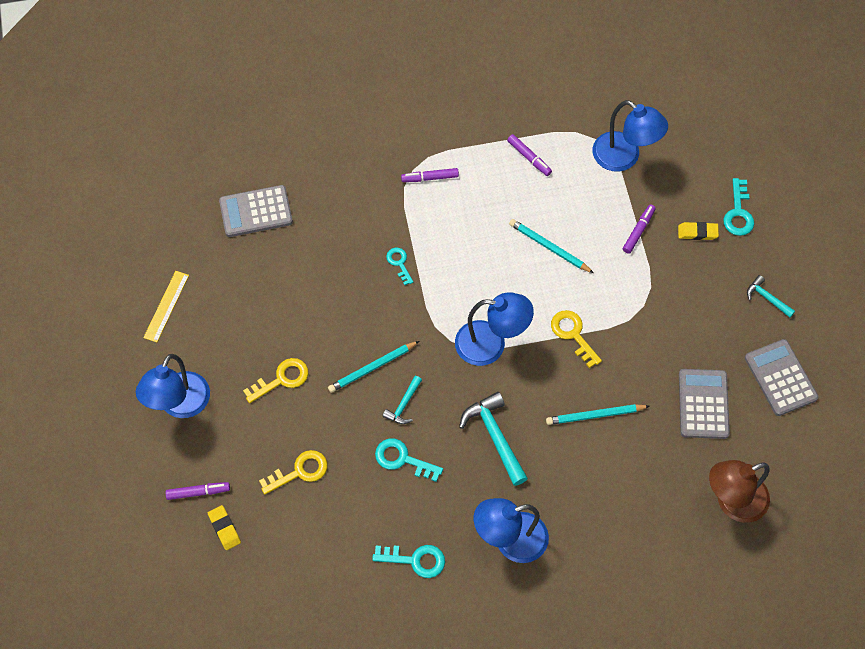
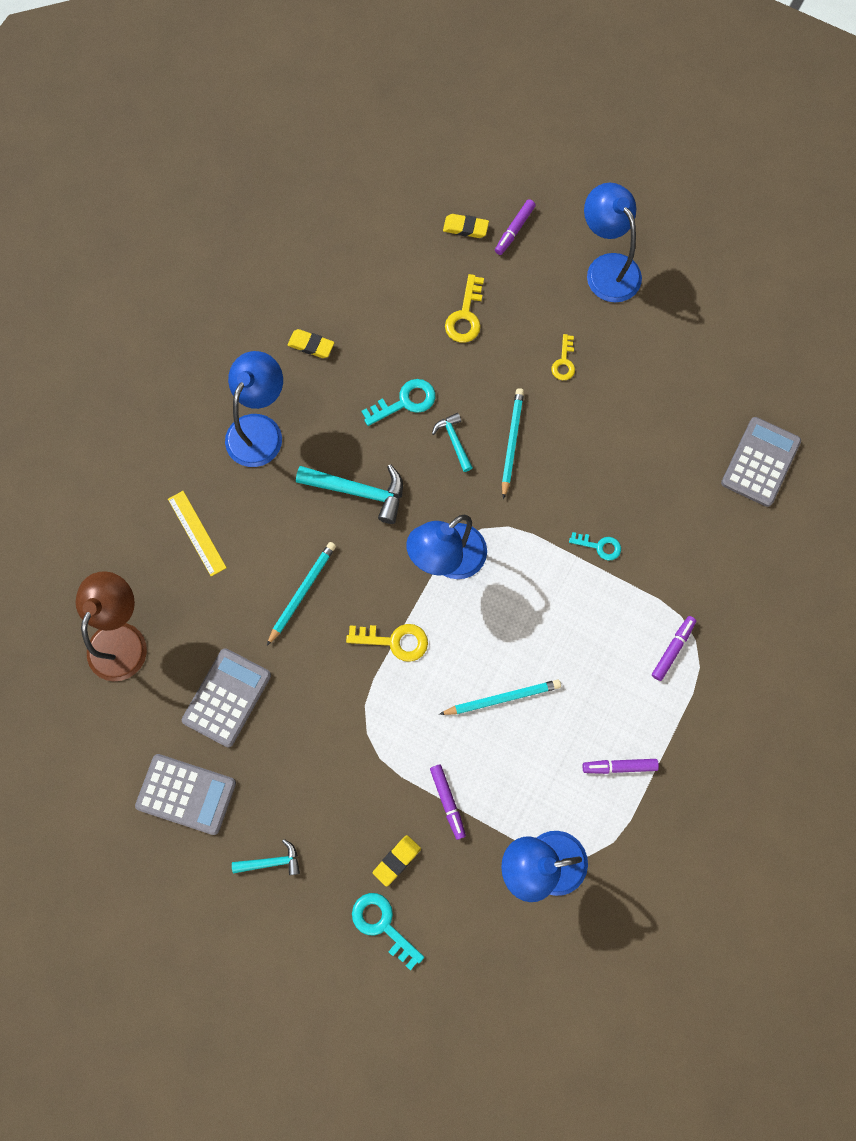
camera: 130 degrees right, 10 degrees up
yellow ruler [143,271,189,342] -> yellow ruler moved to [168,491,227,576]
yellow key [243,358,308,403] -> yellow key [551,334,575,380], size x0.66
turquoise key [372,545,445,578] -> yellow eraser [288,329,334,358]
grey calculator [679,369,730,439] -> grey calculator turned 105 degrees counterclockwise [182,648,271,747]

